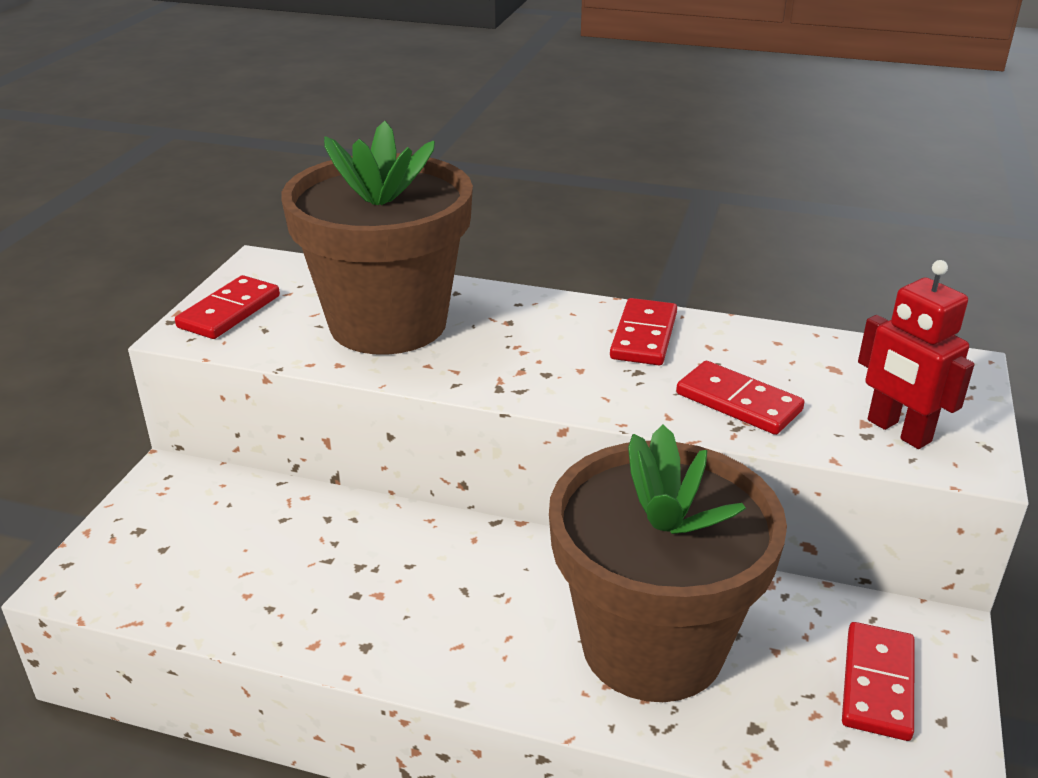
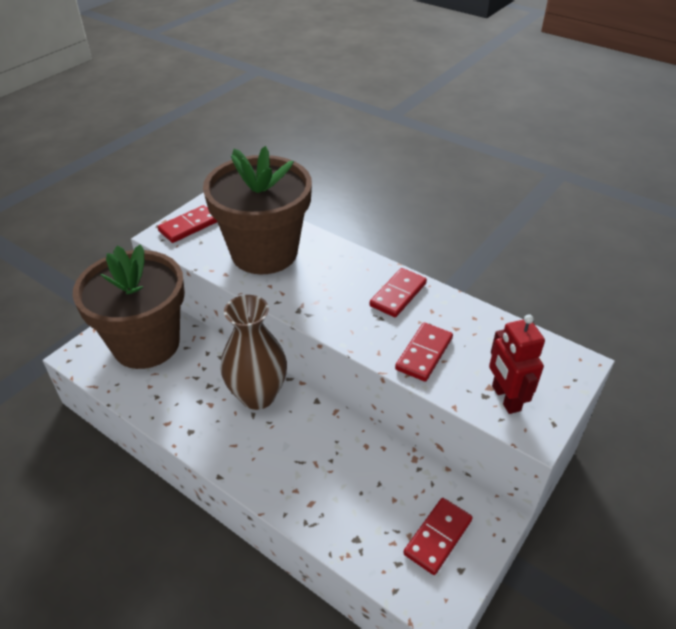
camera: 20 degrees right, 10 degrees up
brown flower pot [549,425,787,702] -> brown flower pot moved to [73,244,185,369]
red domino [676,361,804,435] -> red domino turned 60 degrees clockwise [395,323,453,382]
none -> brown vase [220,295,287,410]

